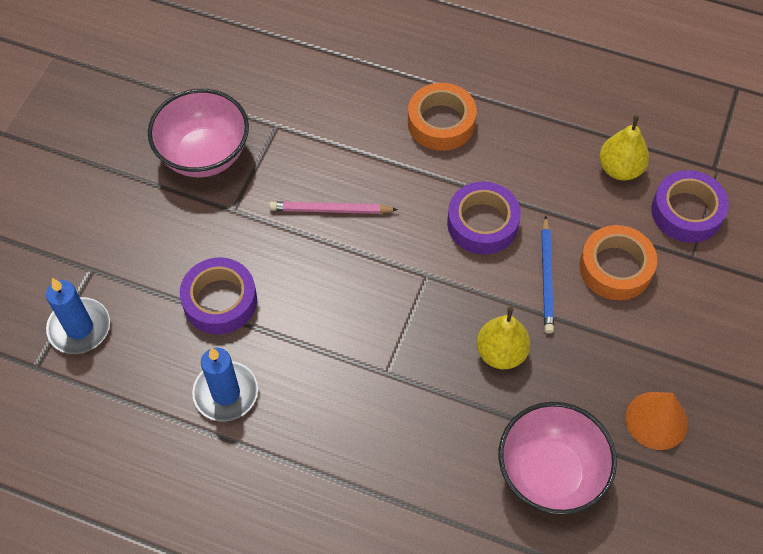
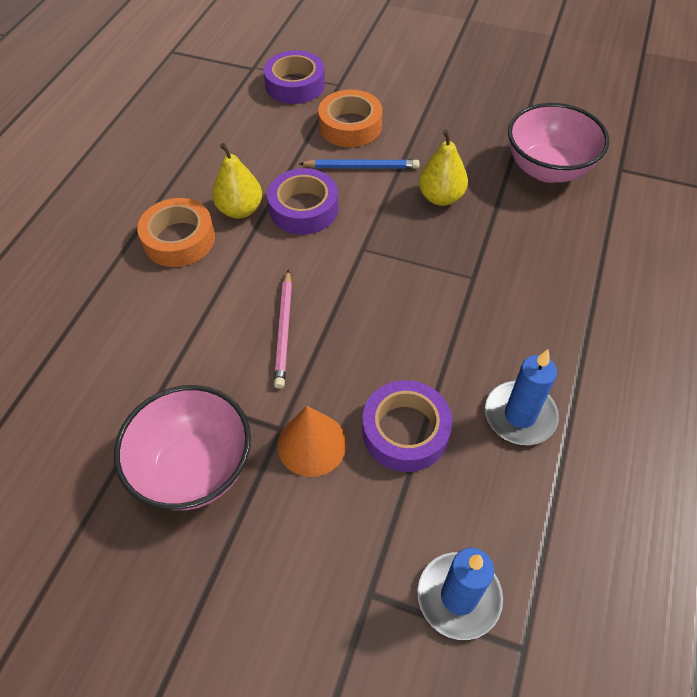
camera: 90 degrees left, 5 degrees down
yellow pear [599,115,649,181] -> yellow pear moved to [212,143,262,219]
orange cone [626,392,688,450] -> orange cone moved to [278,406,347,477]

